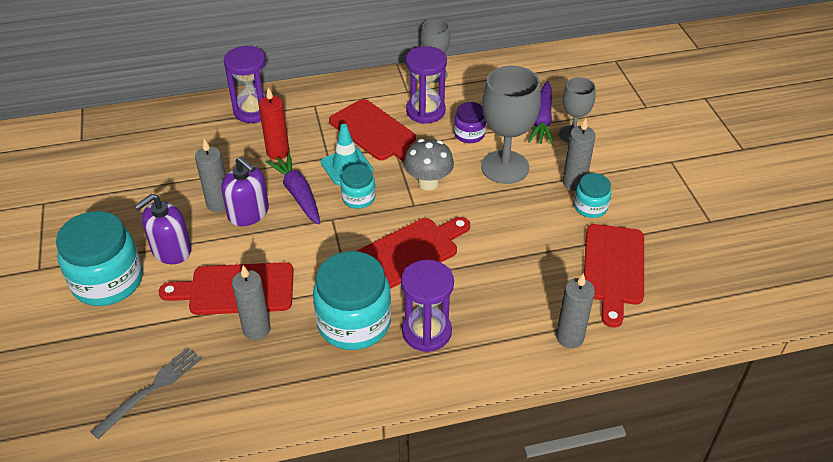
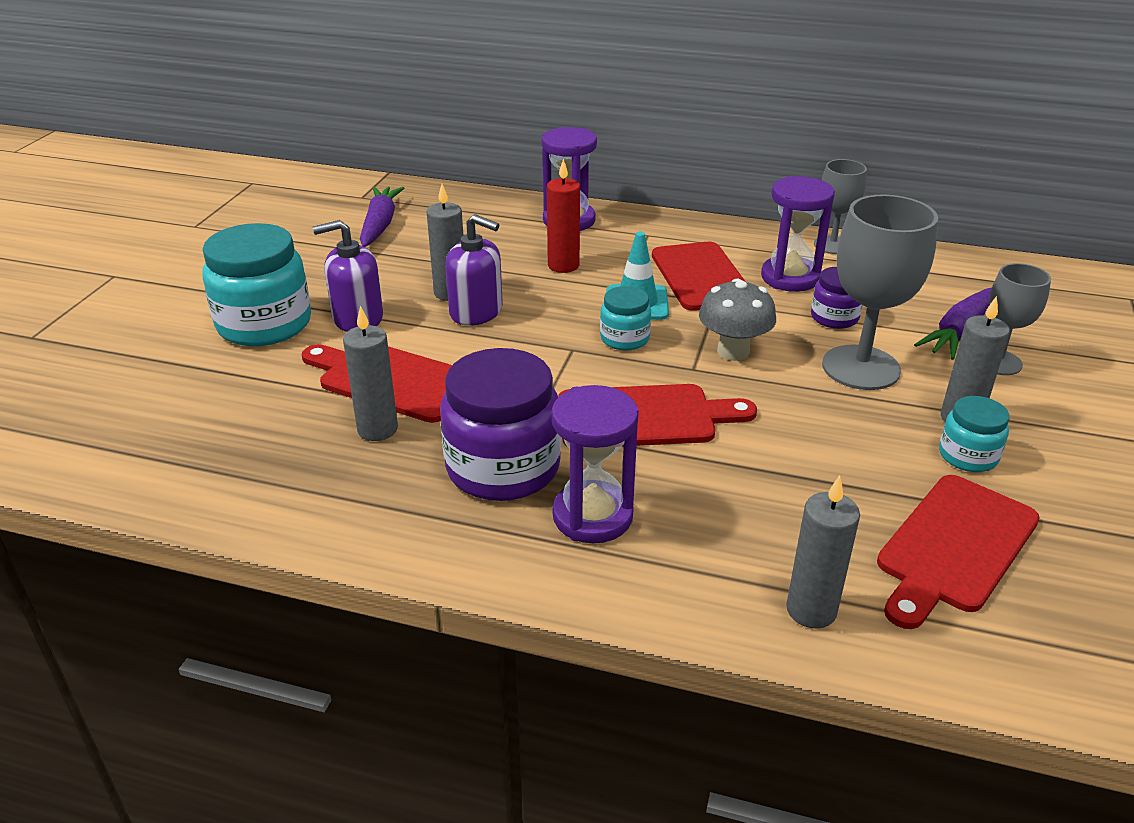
camera: 30 degrees right, 10 degrees down
grey fork [90,347,202,439] -> none
purple soap dispenser [221,157,269,226] -> purple soap dispenser turned 45 degrees counterclockwise [445,214,503,326]
purple carrot [265,153,320,225] -> purple carrot moved to [360,186,404,247]
turquoise jar [313,251,391,350] -> purple jar [440,348,561,501]

